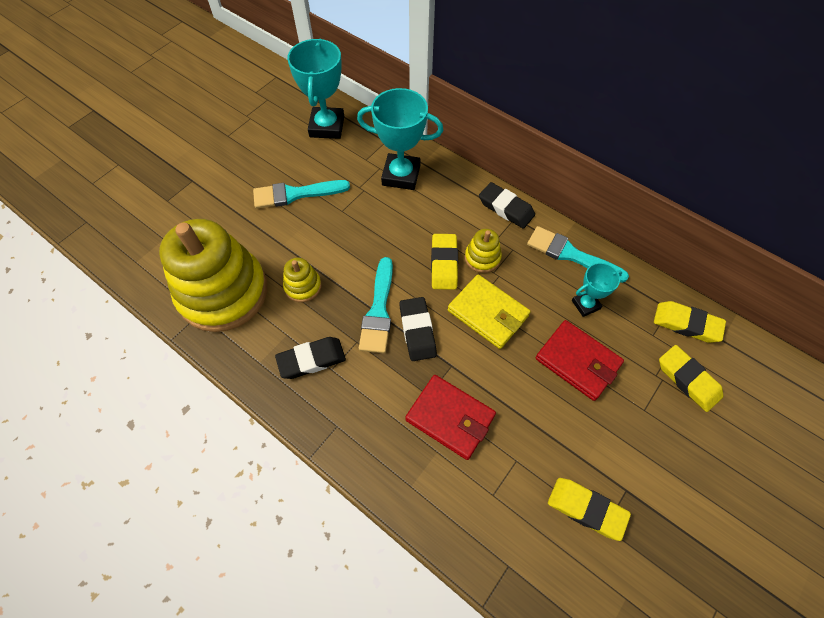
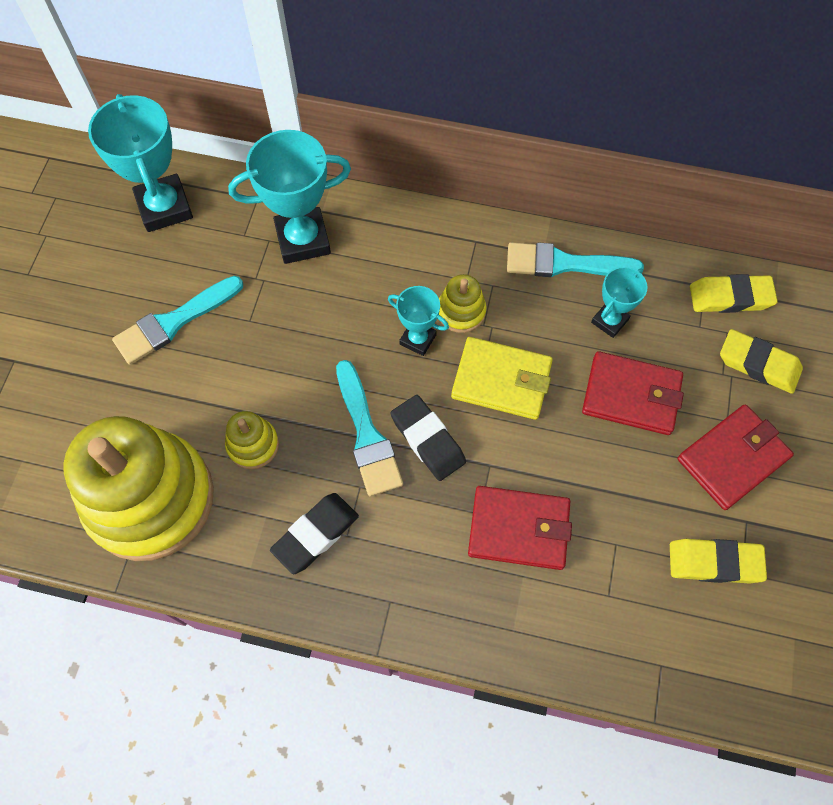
camera: 25 degrees left, 5 degrees up
yellow eraser [431,234,458,290] -> turquoise trophy [388,286,449,356]
black eraser [479,182,535,229] -> none
none -> red wallet [677,404,794,510]

